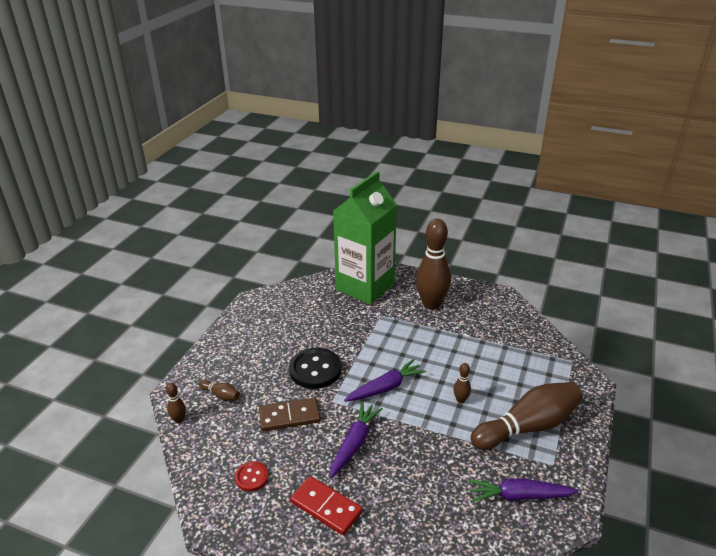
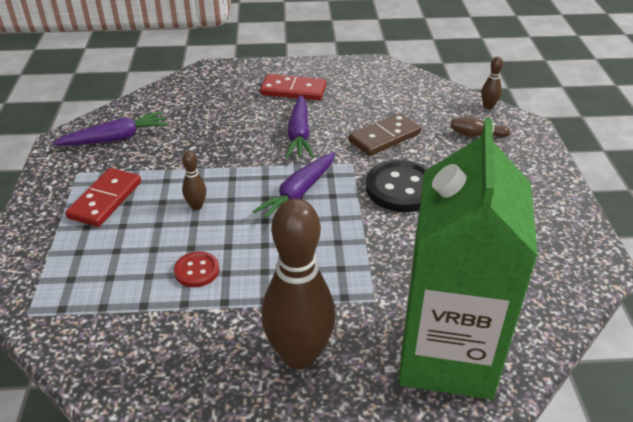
camera: 155 degrees right, 5 degrees up
red button [235,461,269,492] -> red button moved to [174,251,219,287]
brown bowling pin [471,382,583,450] -> red domino [65,168,141,227]

